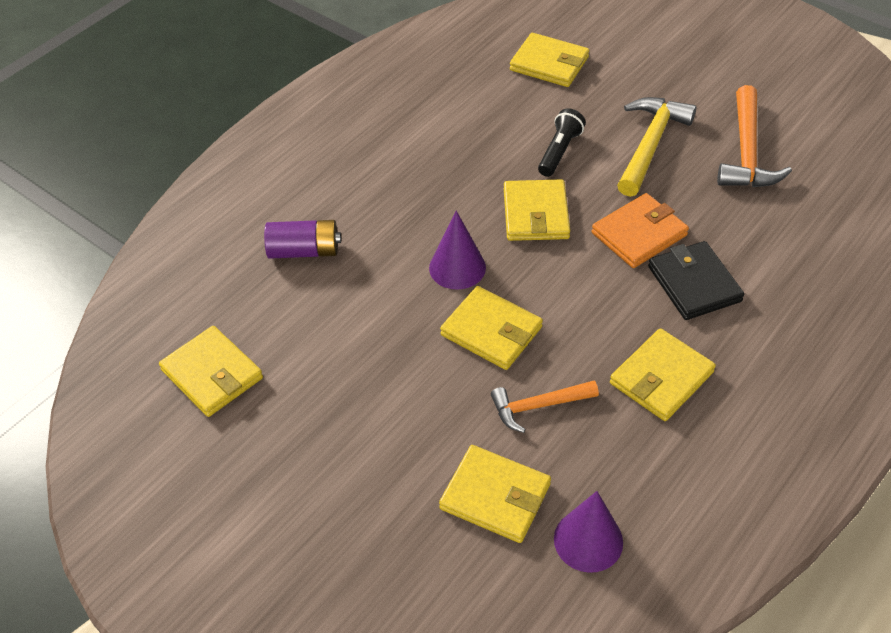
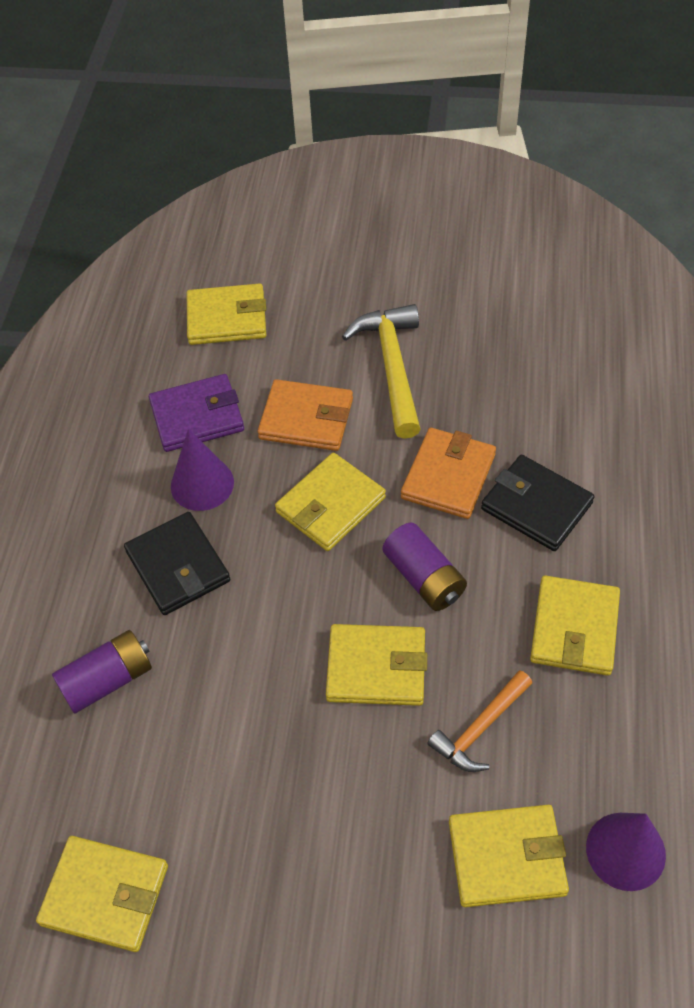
camera: 30 degrees left, 5 degrees up
purple cone [429,211,486,290] -> purple cone moved to [171,429,234,511]
yellow wallet [504,179,570,241] -> yellow wallet turned 75 degrees clockwise [275,453,386,551]
black flashlight [538,108,586,177] -> orange wallet [257,379,353,451]
orange hammer [717,85,792,187] -> none
none -> black wallet [124,512,230,615]
none -> purple wallet [149,374,244,452]
none -> purple battery [383,523,467,611]

